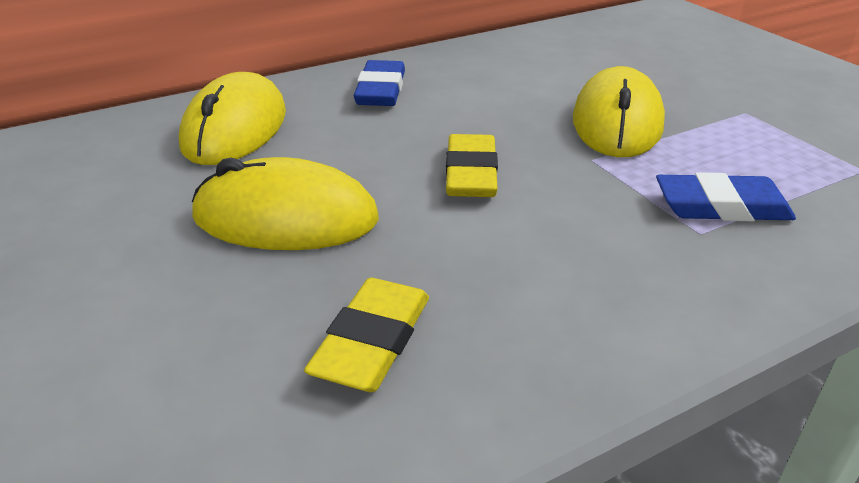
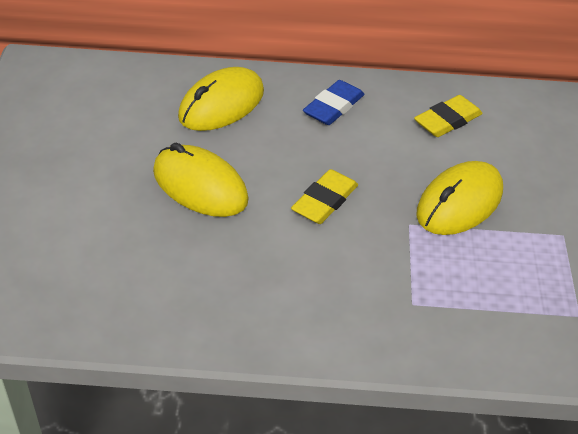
camera: 30 degrees right, 10 degrees up
yellow eraser [304,278,429,392] -> yellow eraser moved to [414,95,483,137]
blue eraser [656,172,796,221] -> none

